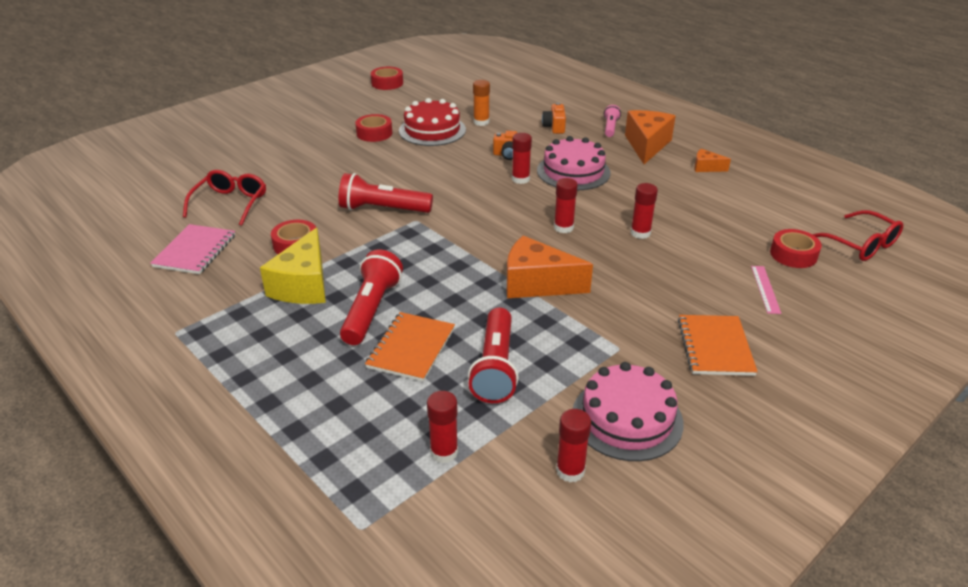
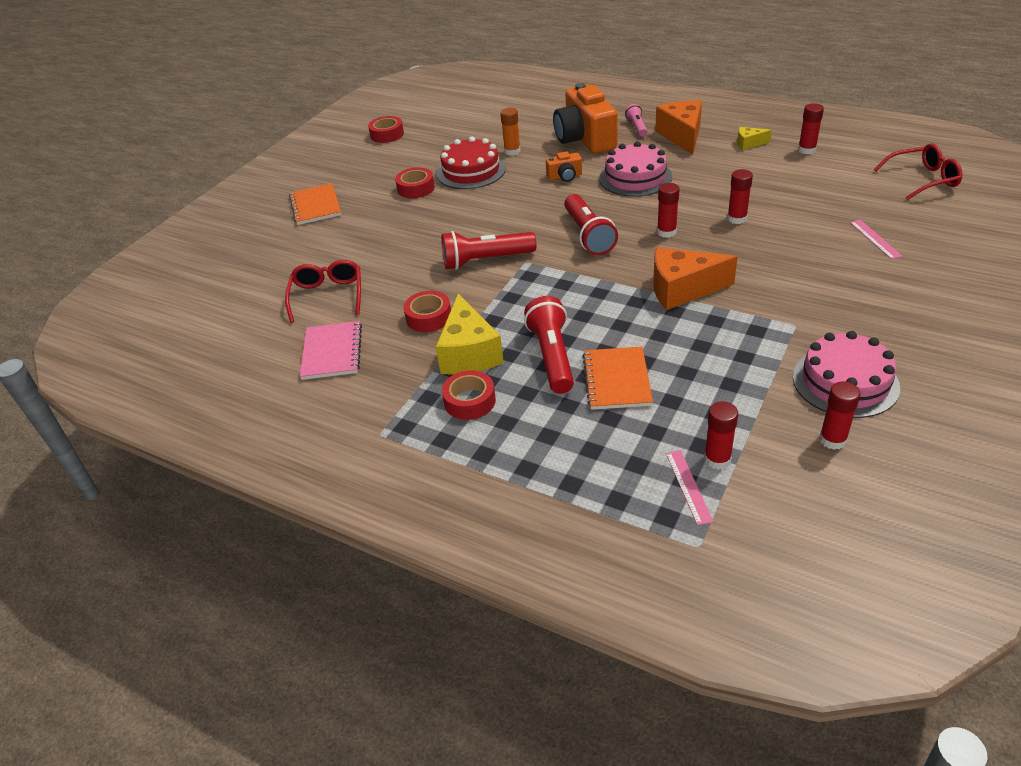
camera: 15 degrees left, 5 degrees up
red flashlight [468,307,519,403] -> red flashlight moved to [564,194,618,255]
red glue stick [512,133,532,184] -> red glue stick moved to [798,103,824,154]
orange camera [542,103,566,134] -> orange camera [553,83,617,153], size x2.21
orange notebook [678,315,758,376] -> orange notebook moved to [289,183,341,225]
orange cheese [694,149,731,172] -> yellow cheese [737,127,772,150]
red tape [770,229,822,268] -> red tape moved to [442,370,496,420]
red glasses [812,210,903,261] -> red glasses turned 45 degrees counterclockwise [874,143,962,200]
none -> pink ruler [666,450,714,525]

